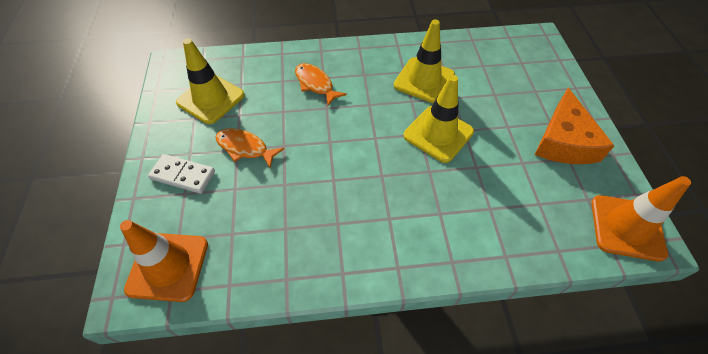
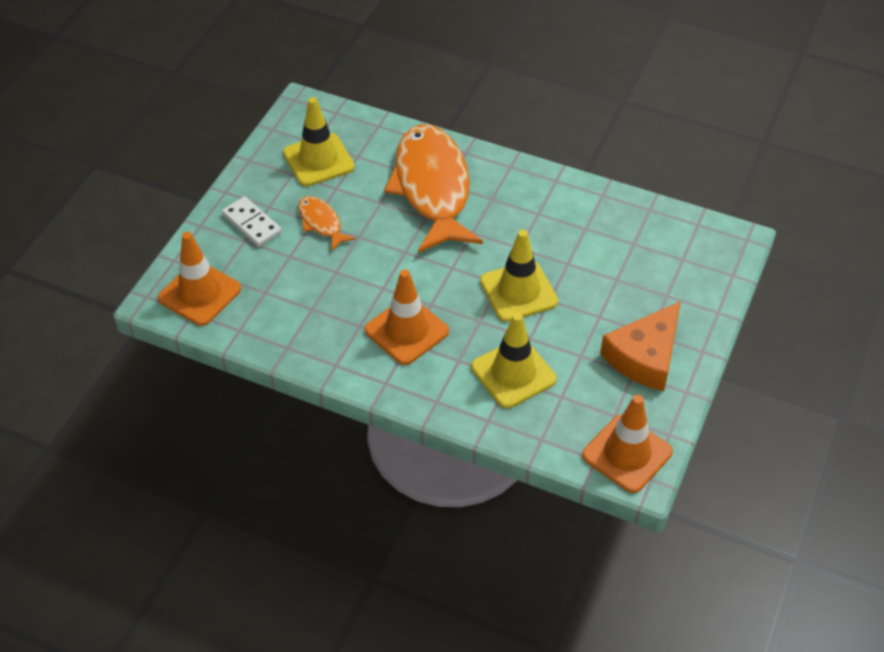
camera: 30 degrees right, 5 degrees down
orange fish [295,63,347,106] -> orange fish [384,124,483,253], size x2.24
yellow traffic cone [394,19,455,103] -> yellow traffic cone moved to [471,313,557,409]
none -> orange traffic cone [364,269,449,365]

